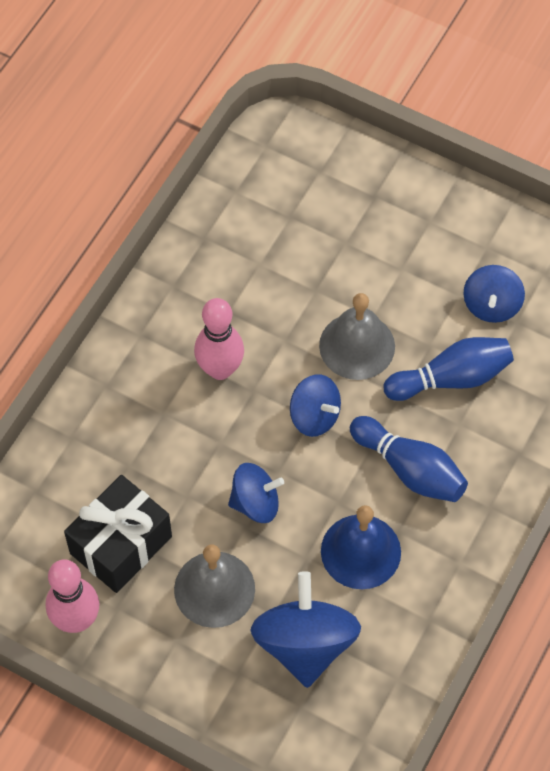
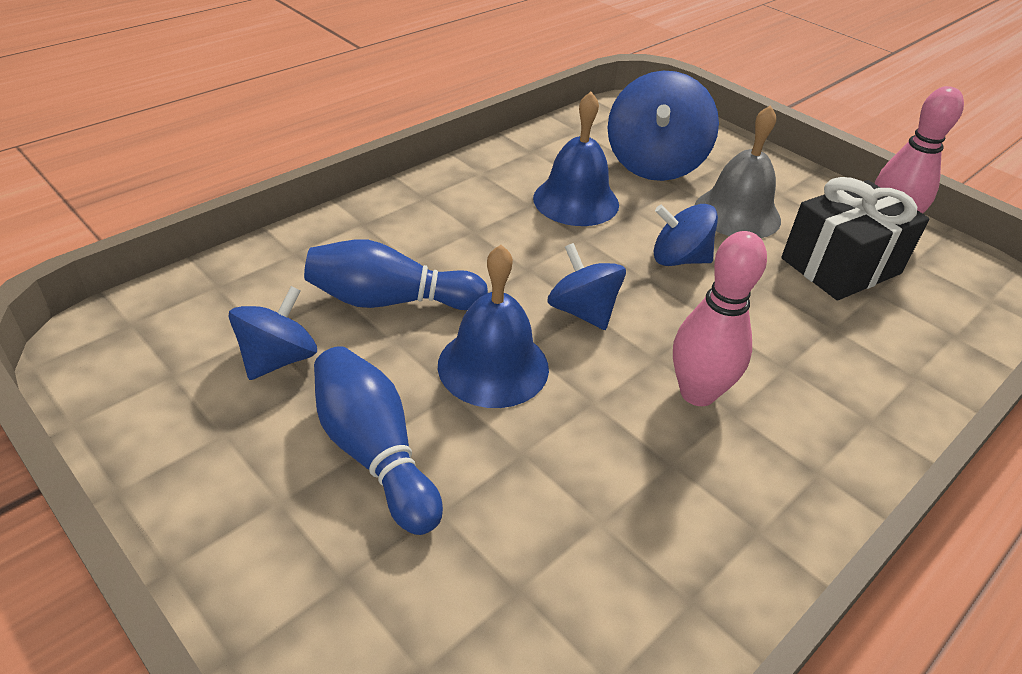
camera: 165 degrees left, 20 degrees down
grey bell [319,293,395,380] -> blue bell [438,245,549,408]
blue bowling pin [350,416,468,502] -> blue bowling pin moved to [314,346,443,535]

